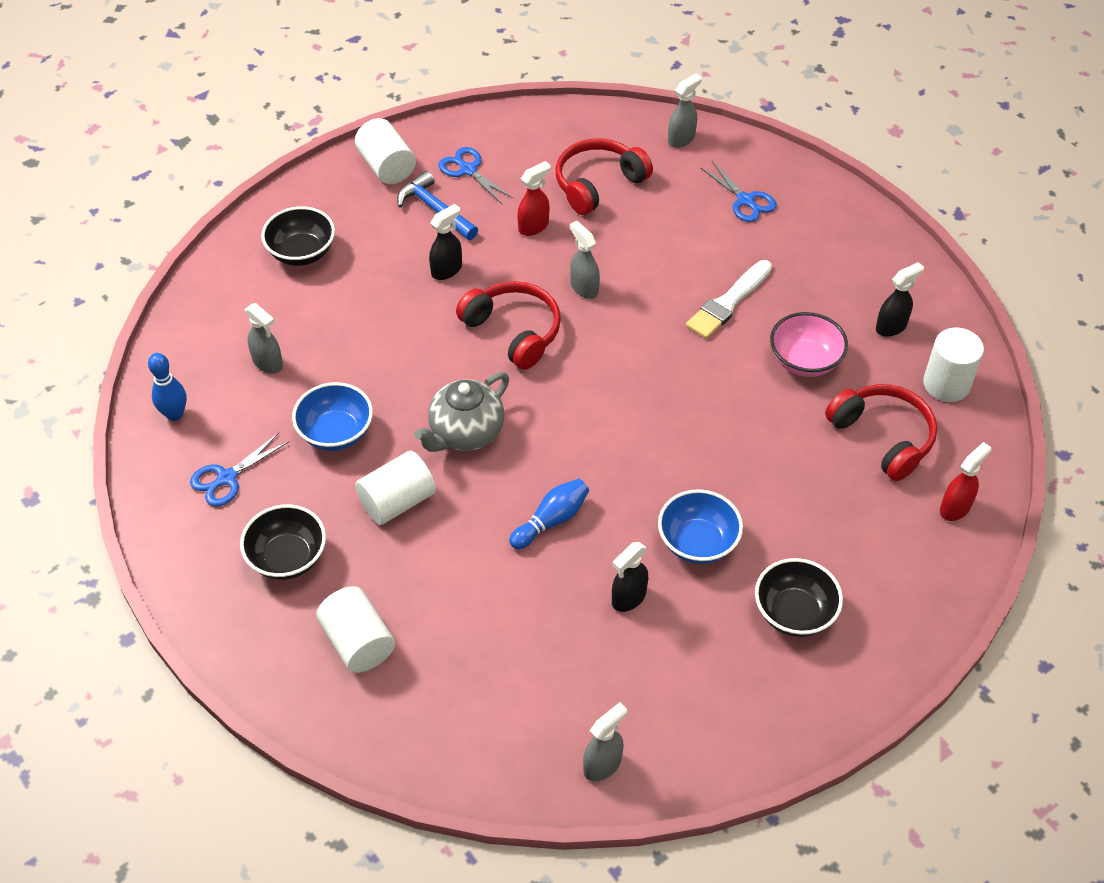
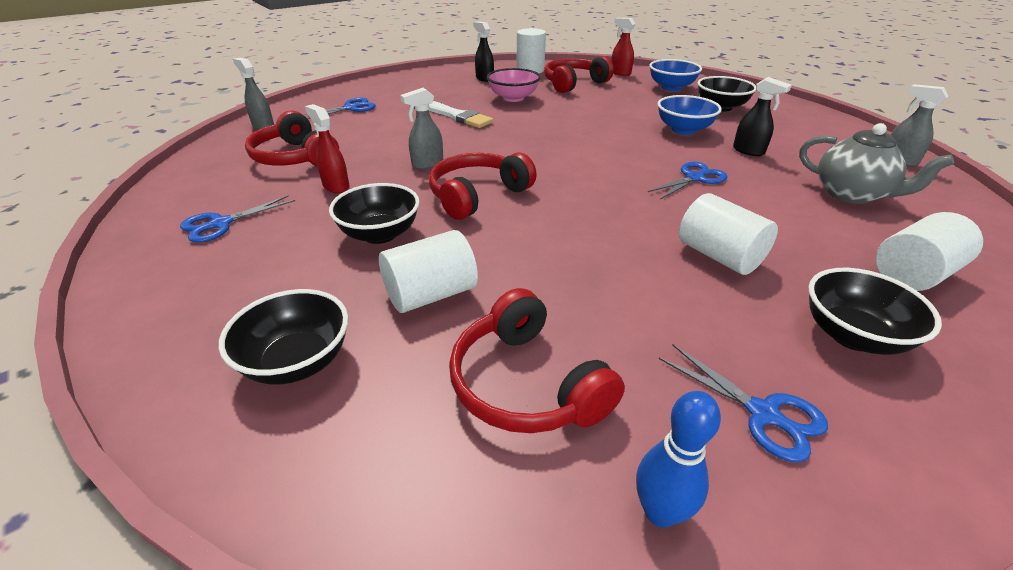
camera: 90 degrees left, 15 degrees down
grey spray bottle [245,303,283,374] -> red headphones [449,288,625,433]
blue bowl [292,382,373,451] -> blue bowl moved to [649,59,702,91]
white cylinder [355,118,416,184] -> white cylinder moved to [379,230,478,313]
blue hammer [397,171,478,240] -> none
grey teapot [414,372,509,452] -> grey teapot moved to [799,123,954,204]
black spray bottle [429,204,462,280] -> black bowl [329,183,420,244]
blue bowling pin [509,479,589,549] -> blue scissors [648,162,728,200]

